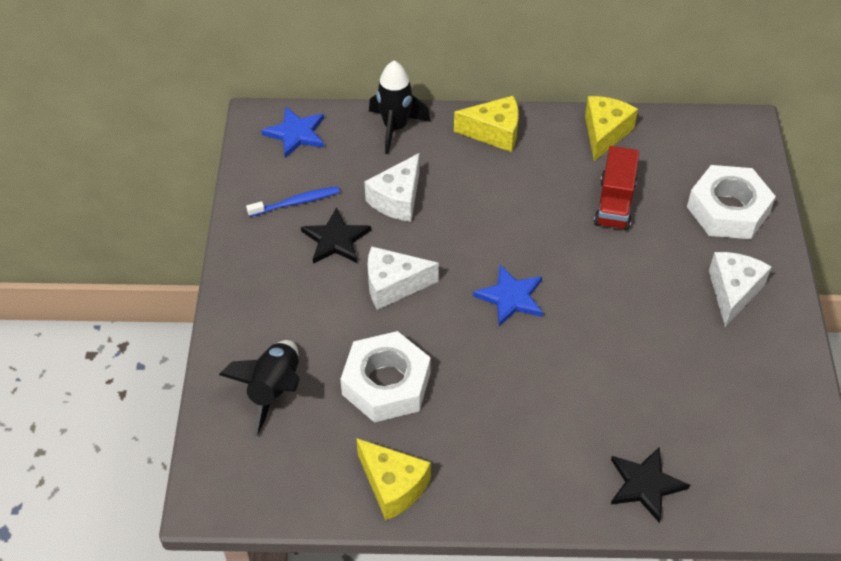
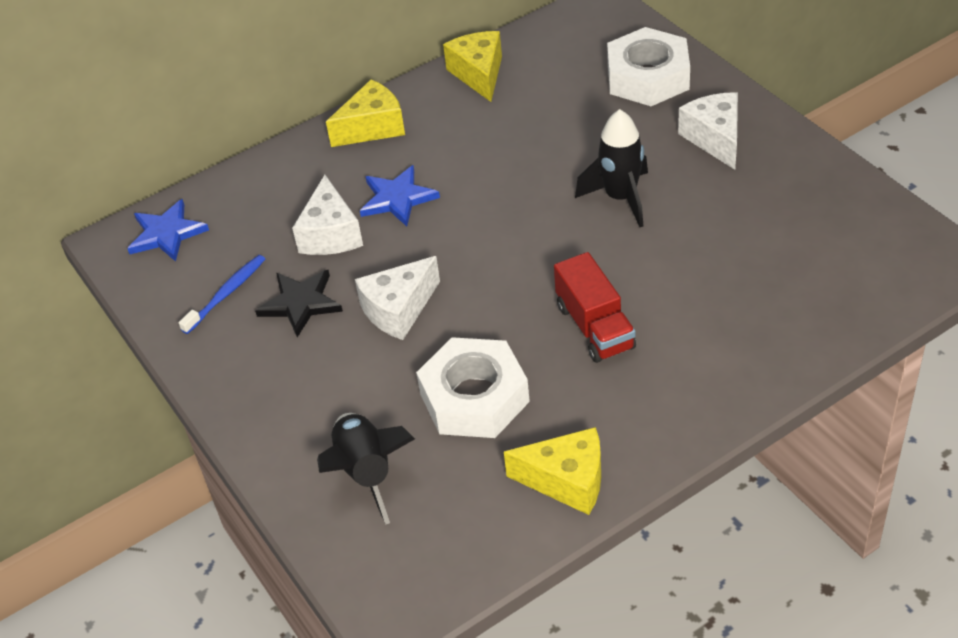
camera: 30 degrees left, 5 degrees down
black rocket [369,61,431,154] -> black rocket moved to [575,109,648,227]
blue star [473,265,543,326] -> blue star moved to [360,165,440,226]
red truck [594,146,639,231] -> red truck moved to [554,252,636,363]
black star [611,447,690,523] -> none

